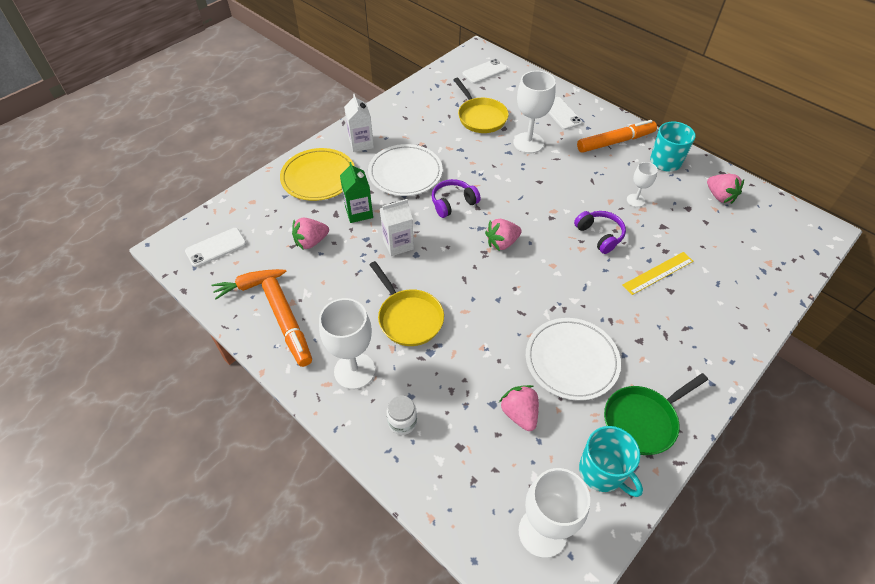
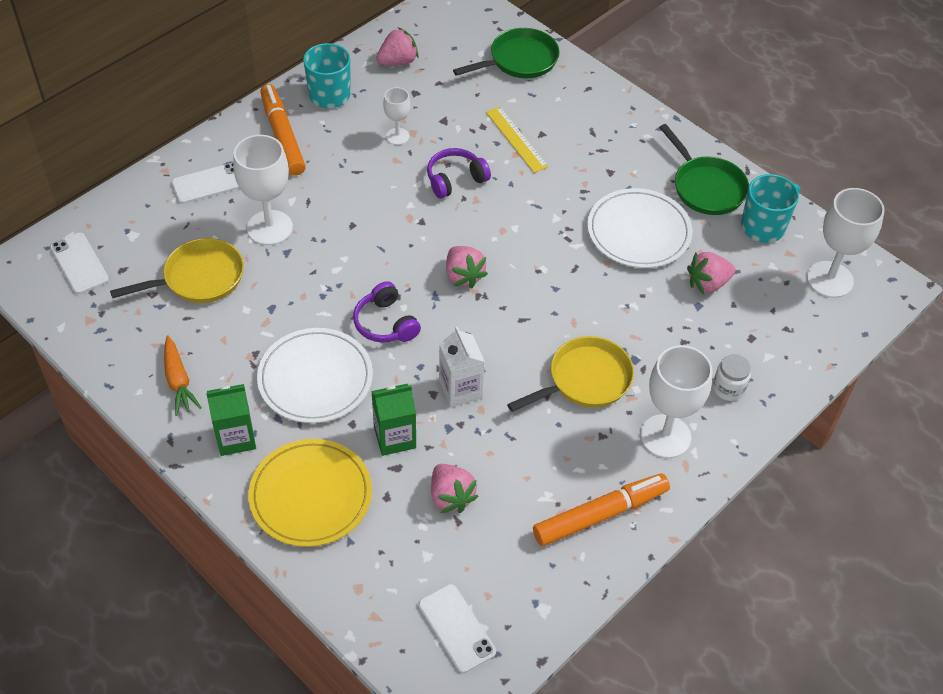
camera: 90 degrees left, 0 degrees up
orange carrot [212,269,287,299] -> orange carrot moved to [164,335,202,416]
white carton [344,94,374,152] -> green carton [206,384,256,456]
none -> green pan [453,28,560,78]

